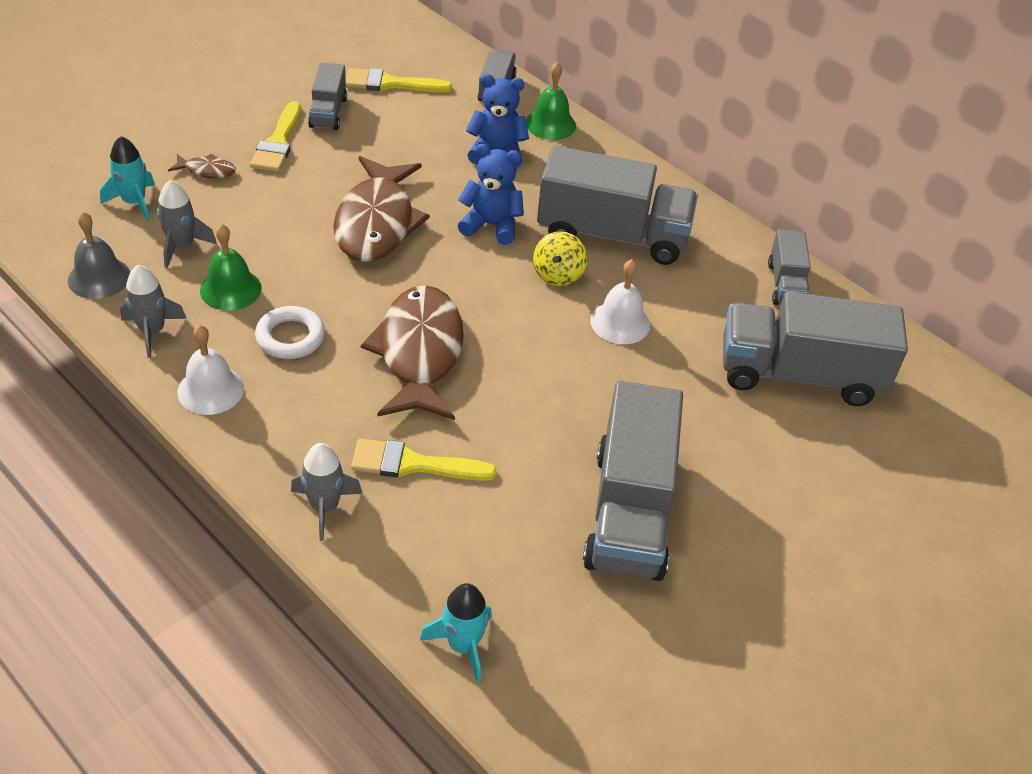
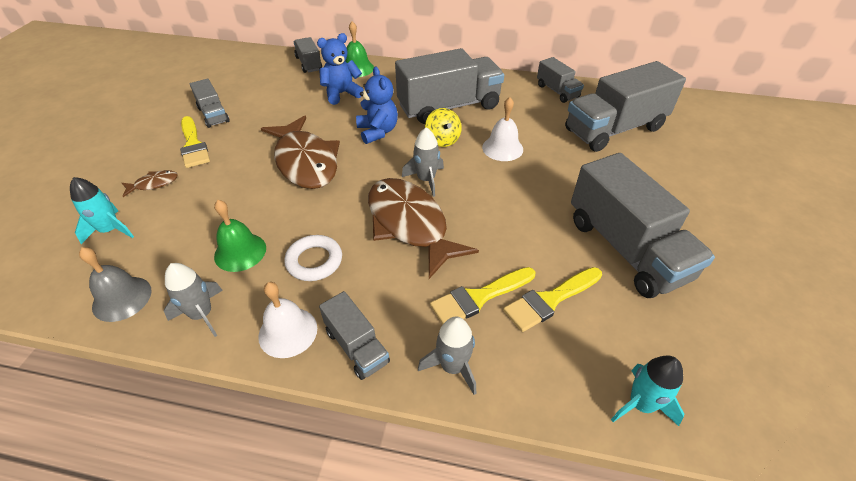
camera: 30 degrees left, 0 degrees up
grey rocket [157,180,217,268] -> grey rocket moved to [402,127,444,197]
yellow brush [346,68,452,92] -> yellow brush moved to [503,267,602,332]
blue teddy bear [458,144,524,245] -> blue teddy bear turned 90 degrees clockwise [356,66,398,144]
none -> grey truck [319,291,390,380]

